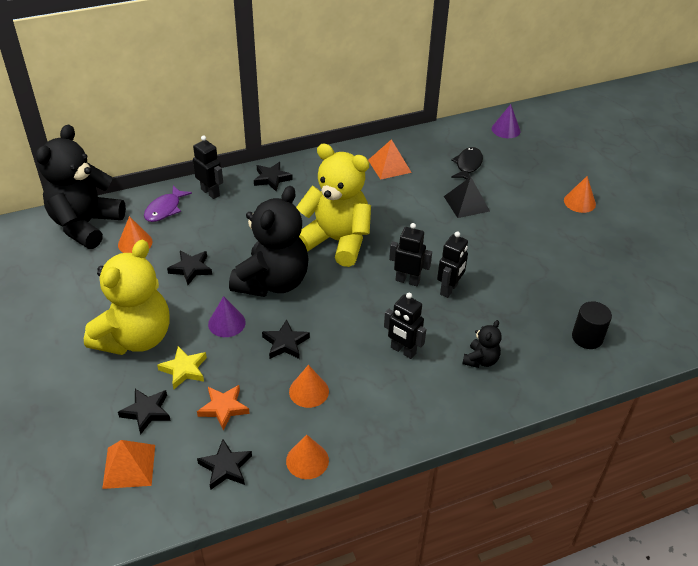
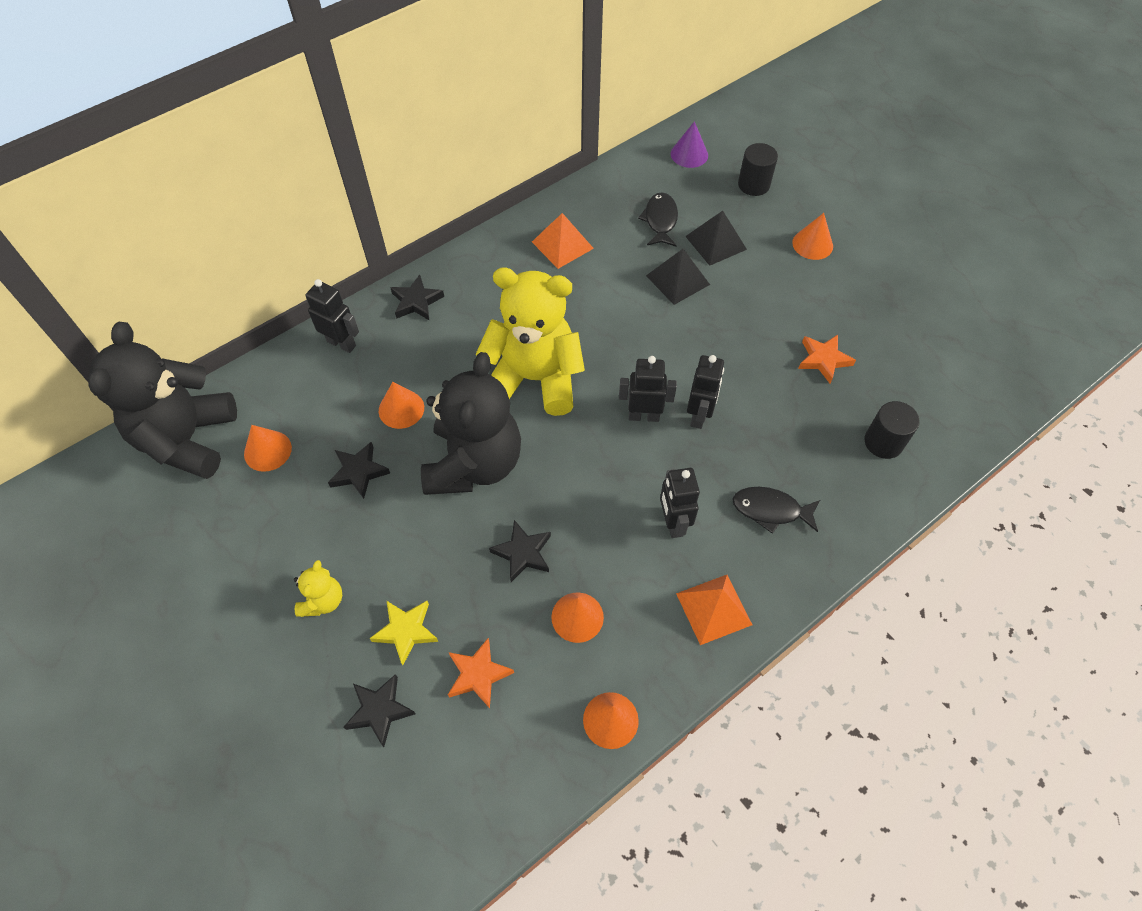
camera: 15 degrees left, 15 degrees up
yellow teddy bear [84,240,170,355] -> yellow teddy bear [294,560,342,617], size x0.44
orange pyramid [102,440,155,489] -> orange pyramid moved to [676,575,752,645]
purple fish [144,185,192,222] -> none
black star [197,439,252,490] -> none
purple cone [208,296,246,337] -> none
black robot [384,293,426,359] -> black robot turned 60 degrees clockwise [660,468,700,538]
black teddy bear [462,320,502,368] -> black fish [733,487,820,534]
none -> orange cone [379,382,424,429]
none -> black pyramid [685,211,747,266]
none -> black cylinder [738,143,778,196]
none -> orange star [798,335,856,383]

